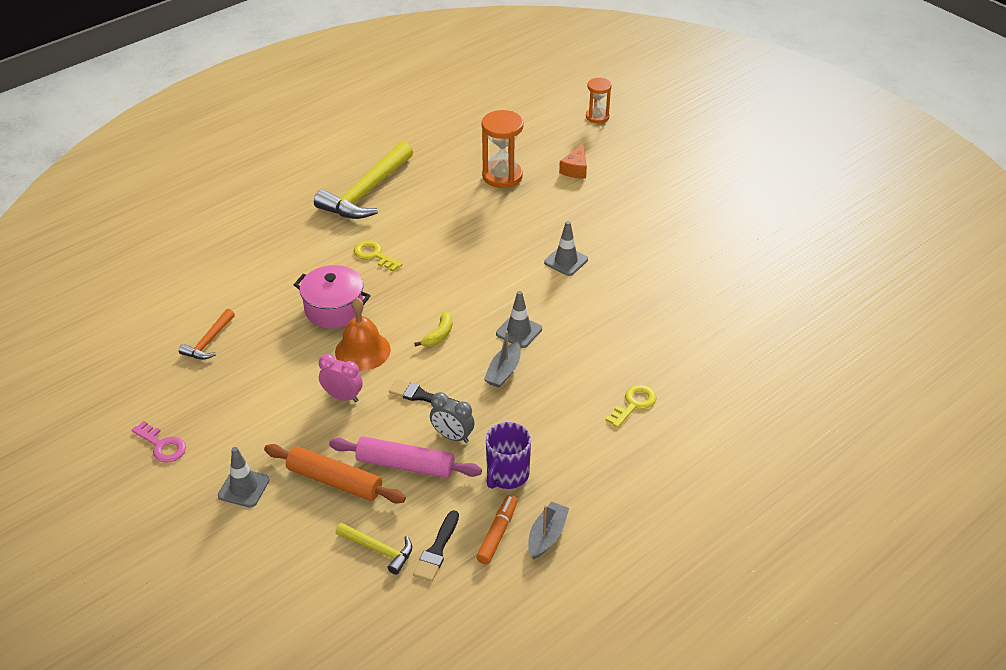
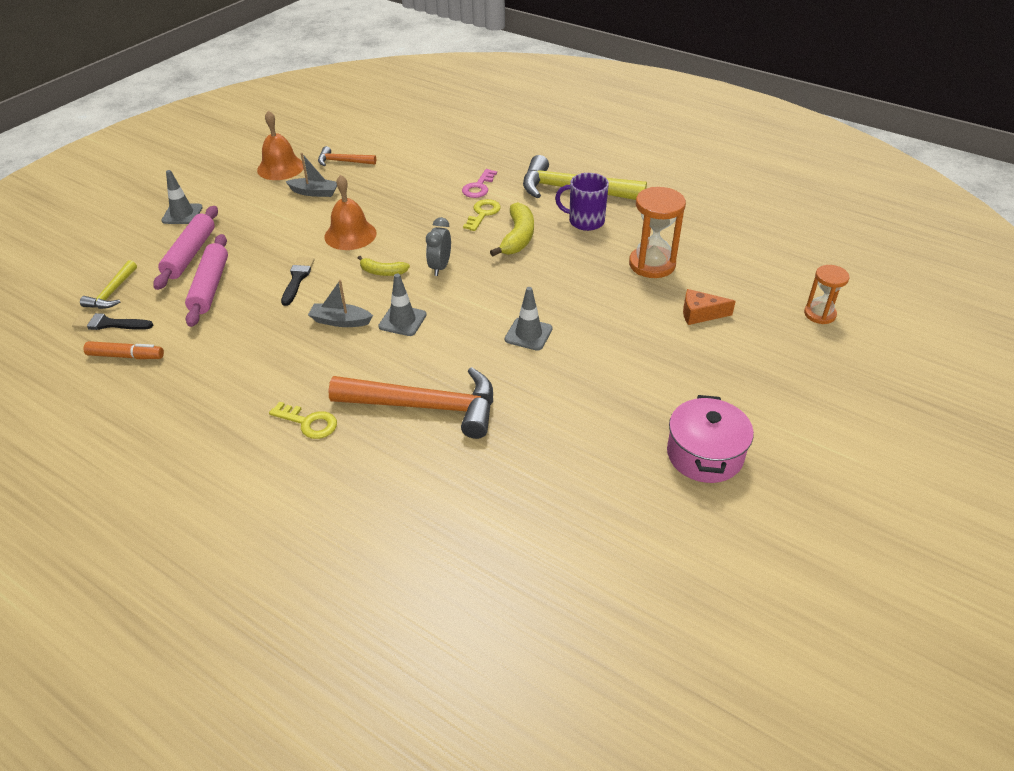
camera: 75 degrees right, 0 degrees up
pink key [132,421,186,463] -> pink key moved to [462,169,497,198]
orange rolling pin [264,444,406,504] -> pink rolling pin [153,206,218,290]
pink pot [294,265,371,328] -> pink pot moved to [667,395,754,483]
pink clock [319,354,363,402] -> none
grey clock [430,392,475,443] -> grey clock moved to [426,217,451,276]
purple mug [486,422,531,489] -> purple mug moved to [555,173,609,231]
grey boat [528,502,569,559] -> grey boat moved to [285,153,337,197]
none -> orange bell [257,111,304,180]
none -> orange hammer [328,367,493,439]
none -> yellow banana [490,202,534,256]

